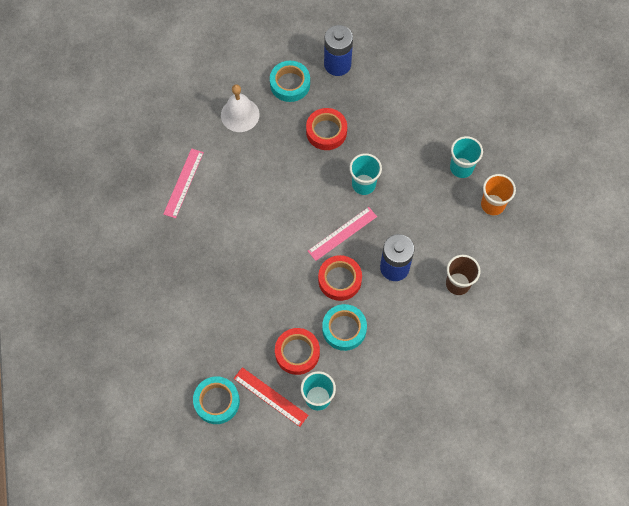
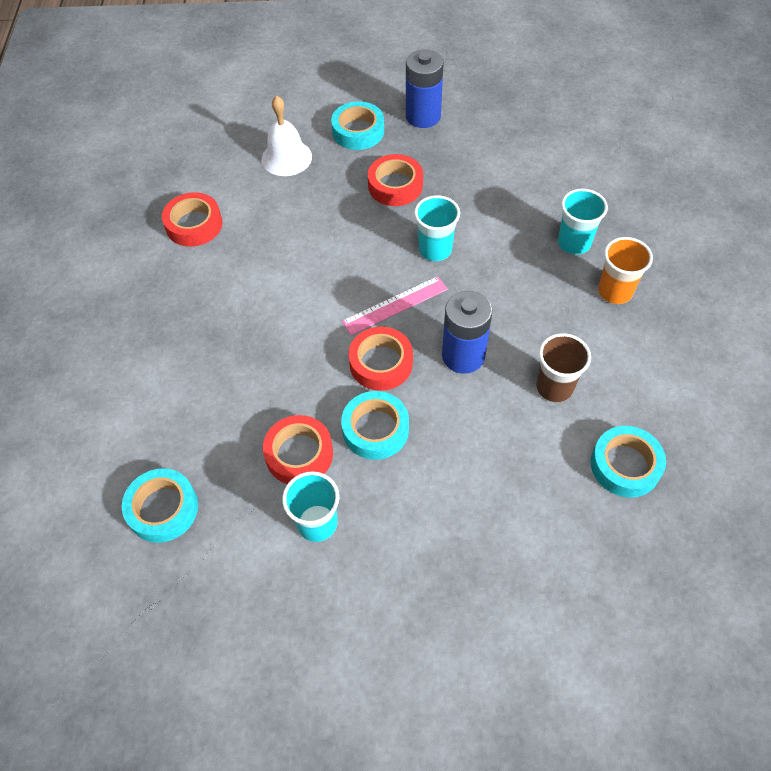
camera: 10 degrees right, 10 degrees down
pink ruler [163,148,204,218] -> red tape [162,192,222,247]
red ruler [234,367,308,427] -> none
none -> turquoise tape [591,426,666,498]

